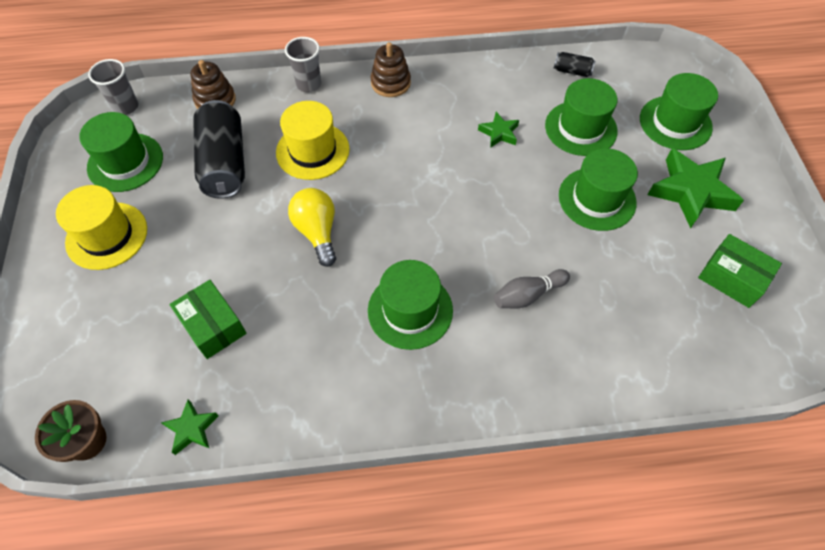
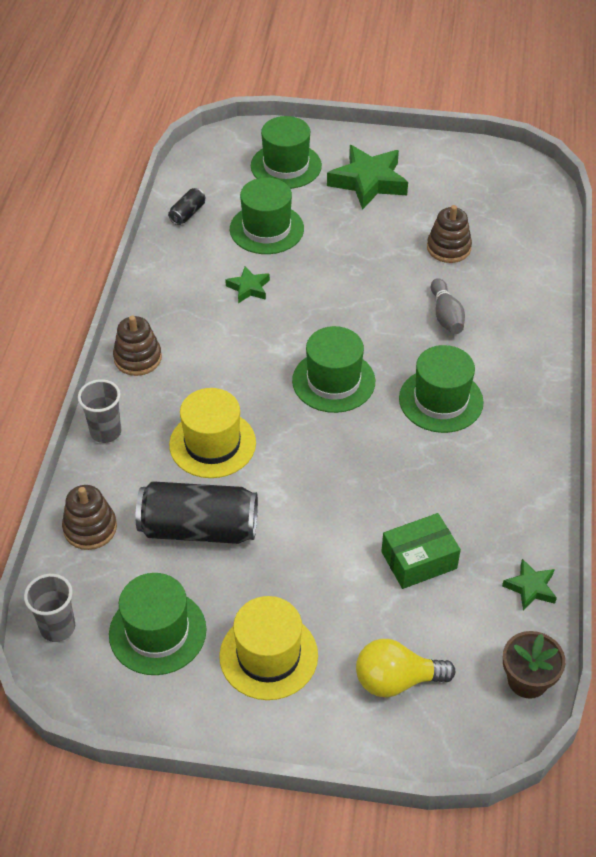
camera: 75 degrees left, 10 degrees down
yellow light bulb [288,188,336,267] -> yellow light bulb moved to [356,639,455,698]
green hat [559,148,638,231] -> green hat moved to [292,326,375,413]
green box [698,234,782,308] -> none
none -> brown stacking toy [427,205,472,263]

